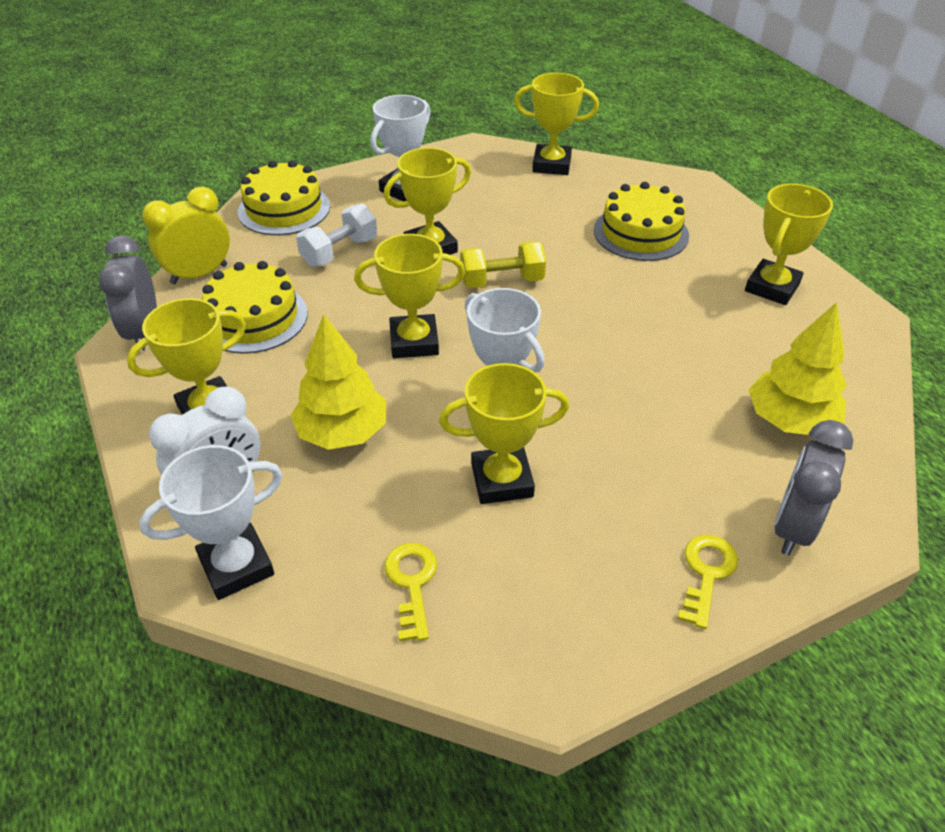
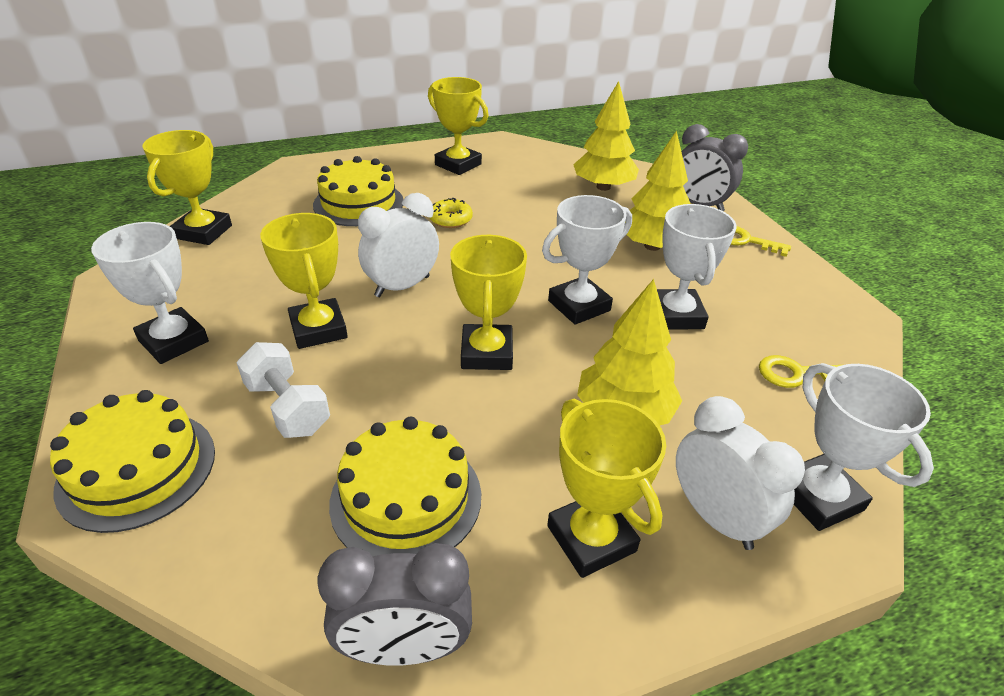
camera: 85 degrees left, 5 degrees down
yellow clock [142,186,230,284] -> none
yellow trophy [439,363,569,504] -> white trophy [657,204,737,330]
yellow dumbbell [460,241,546,288] -> white clock [358,193,439,297]
none -> yellow donut [429,198,473,228]
none -> yellow tree [626,131,690,251]

